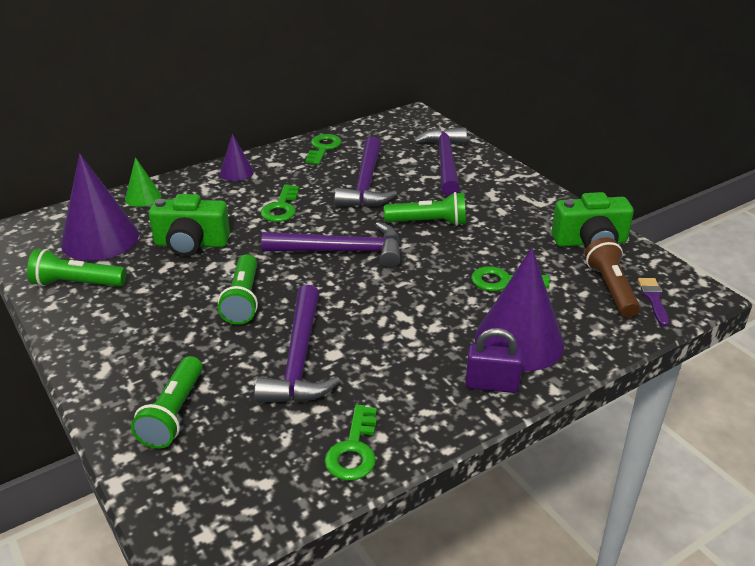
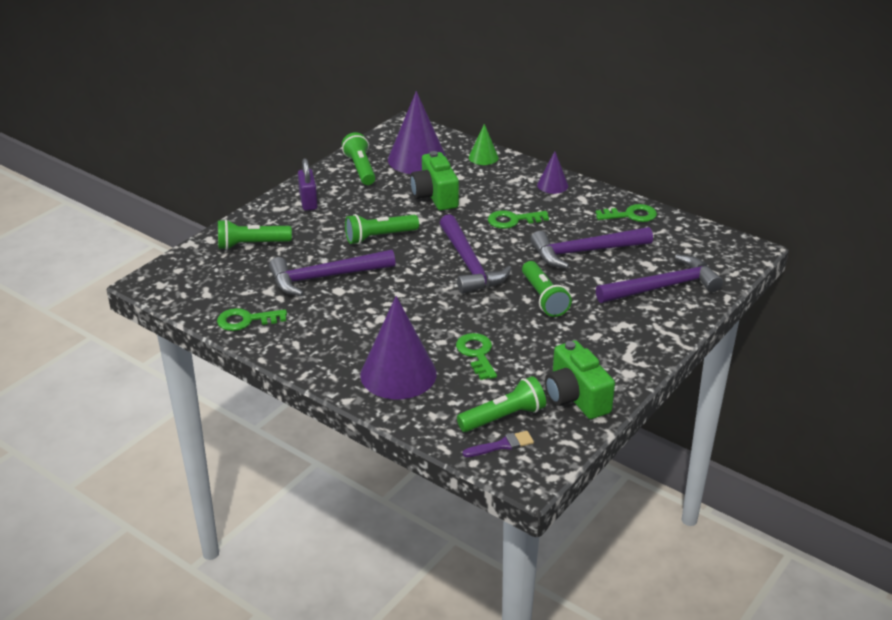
camera: 70 degrees right, 0 degrees up
purple padlock [466,328,523,393] -> purple padlock moved to [298,158,318,211]
brown flashlight [585,237,640,317] -> green flashlight [457,376,546,432]

